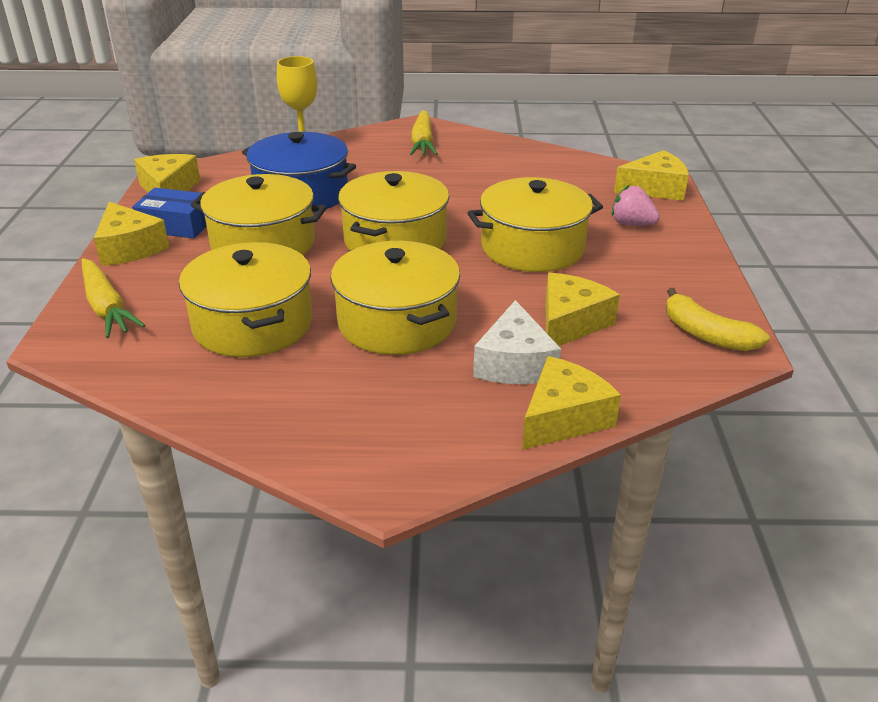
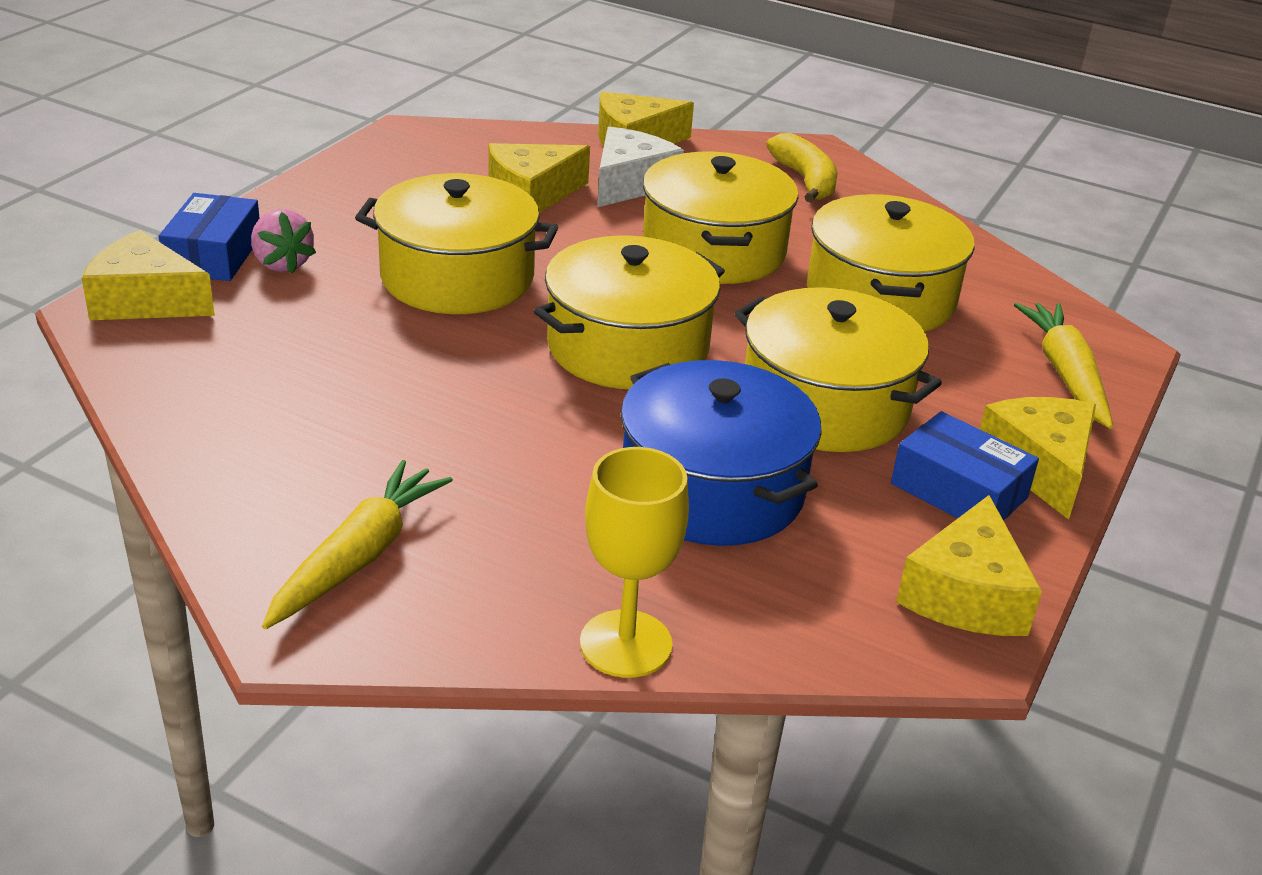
camera: 155 degrees left, 0 degrees up
yellow banana [666,288,770,351] -> yellow banana moved to [766,133,837,203]
none -> blue box [159,193,260,281]

